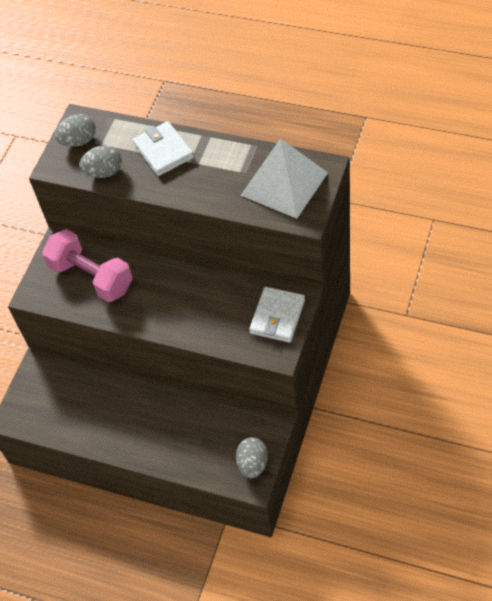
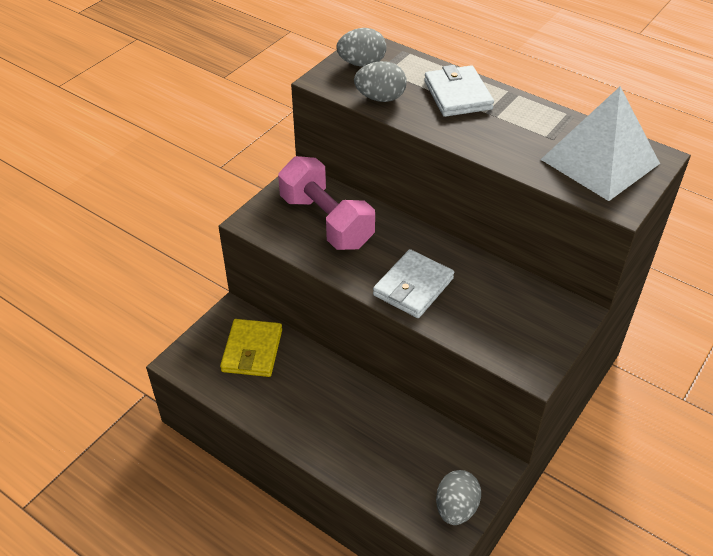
camera: 10 degrees right, 10 degrees down
white wallet [249,287,305,343] -> white wallet moved to [373,249,454,318]
none -> yellow wallet [220,319,282,377]

